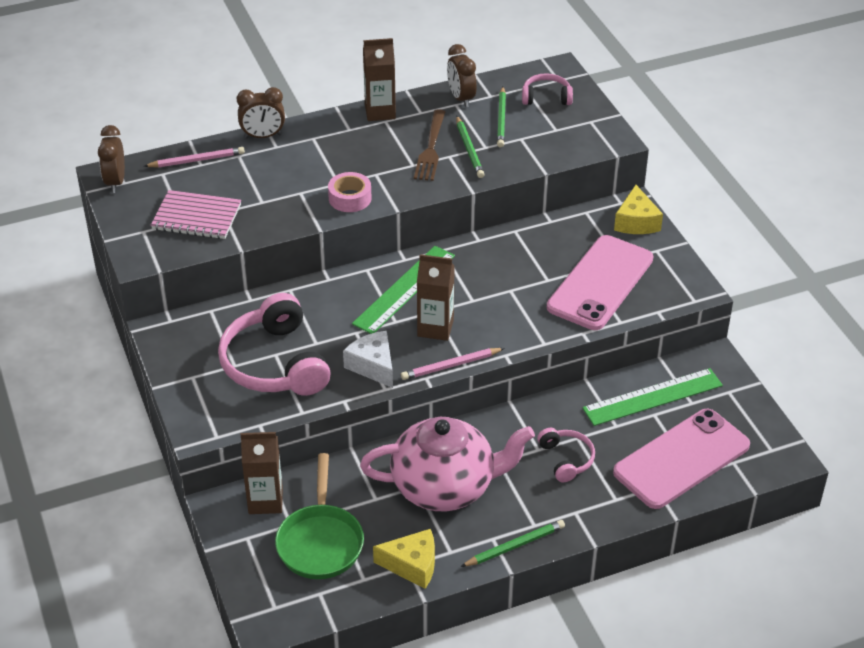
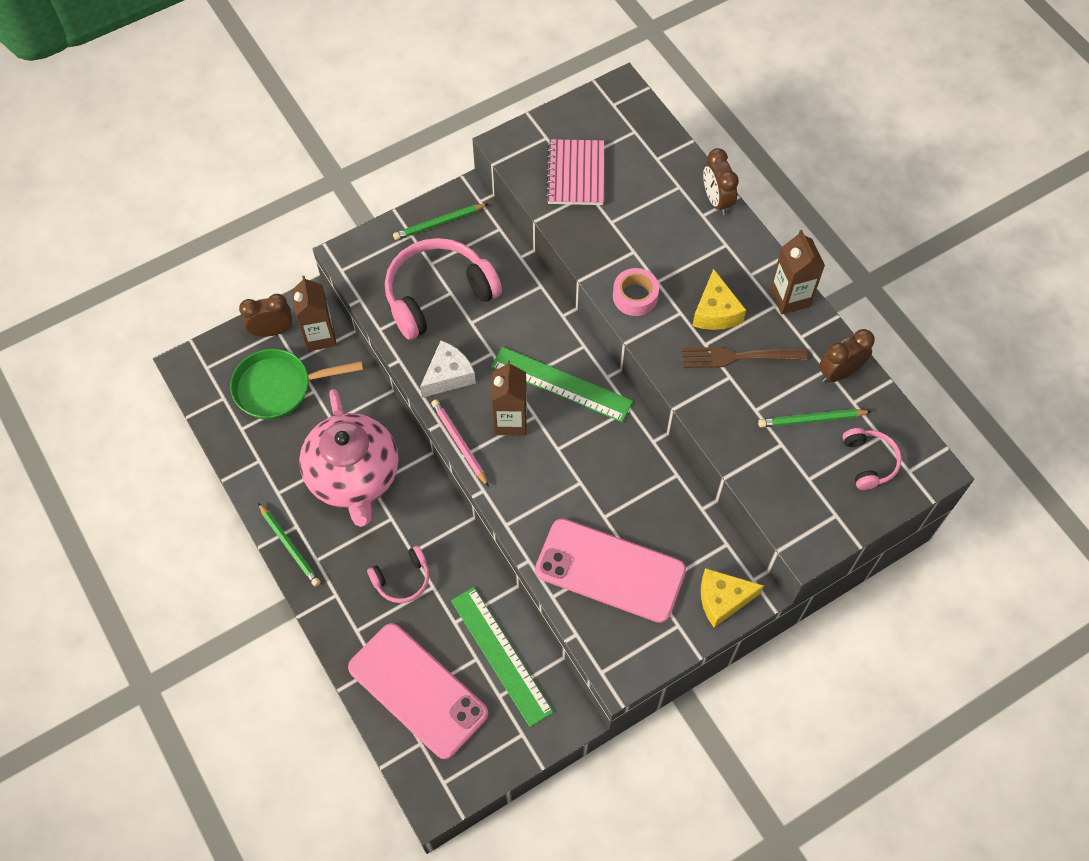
camera: 80 degrees right, 20 degrees up
brown clock [98,125,125,193] -> brown clock moved to [239,294,292,337]
pink pencil [144,147,245,168] -> none
yellow cheese [373,529,435,589] -> yellow cheese moved to [692,269,746,330]
green pencil [456,116,485,178] -> green pencil moved to [393,204,488,240]

